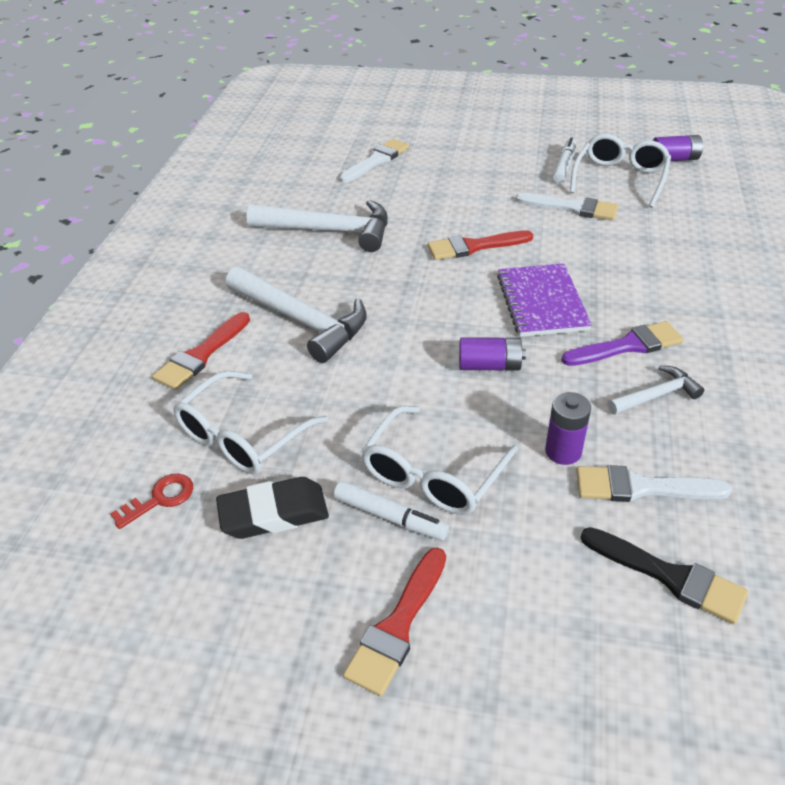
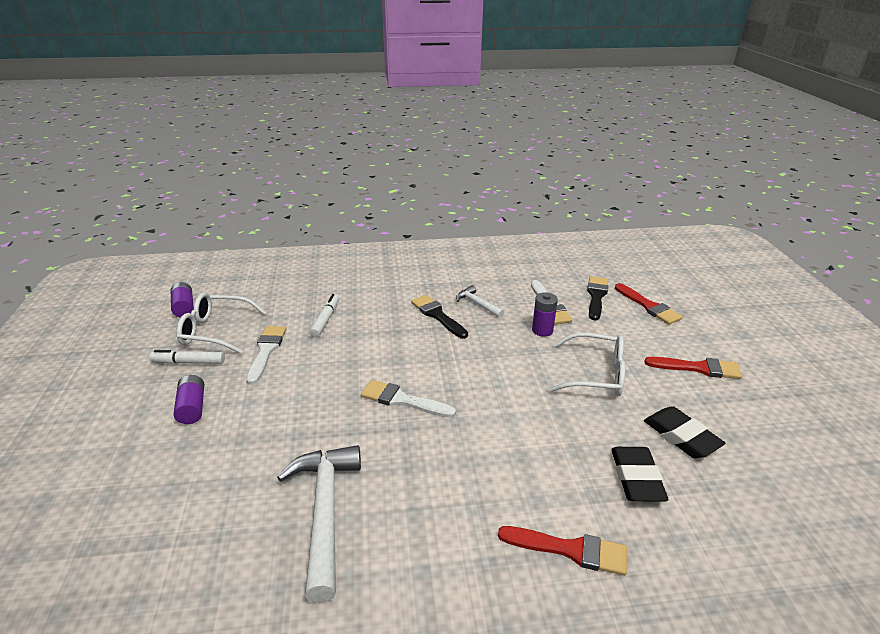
camera: 110 degrees left, 10 degrees down
red key [110,474,193,529] -> none
white glasses [173,371,328,474] -> black eraser [611,447,668,502]
white hammer [226,267,367,363] -> none
white marker [334,481,449,540] -> white marker moved to [309,294,339,338]
white brush [339,139,409,183] -> white brush moved to [361,380,456,418]
red brush [428,230,533,260] -> red brush moved to [615,283,683,325]
purple battery [459,337,526,371] -> purple battery moved to [174,375,204,424]
purple notebook [497,263,592,337] -> none
purple brush [561,321,684,366] -> black brush [411,295,468,339]

